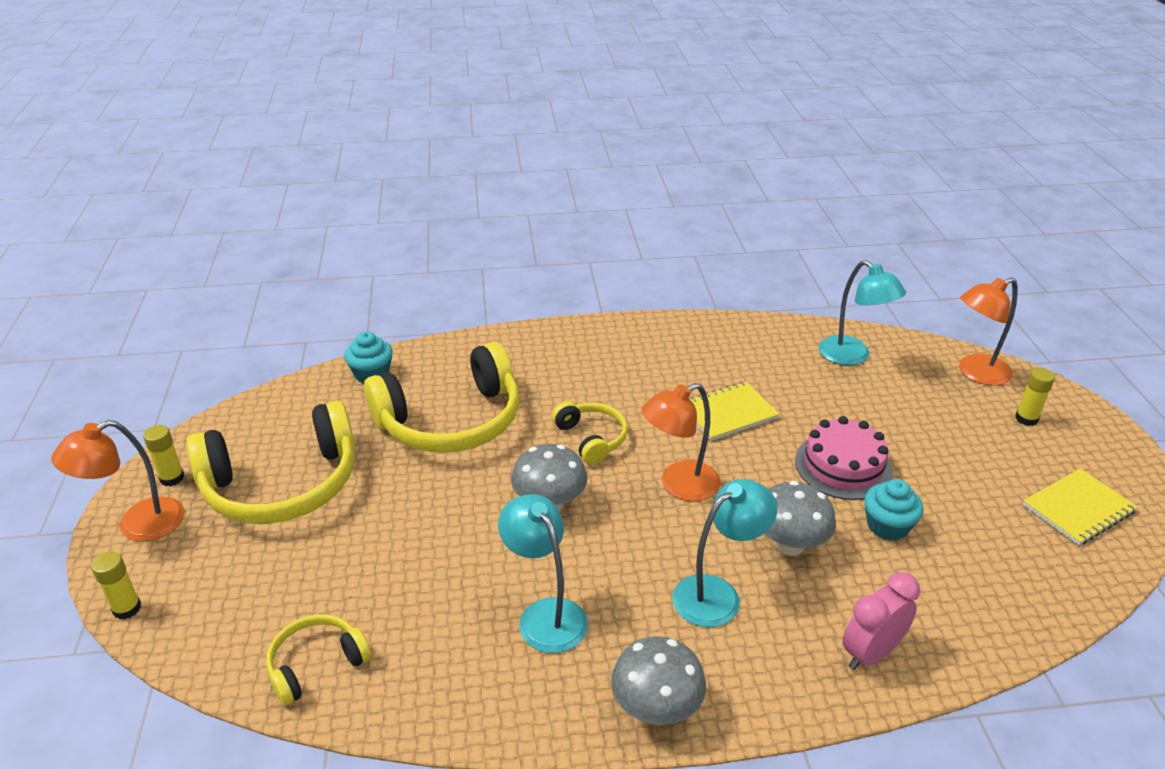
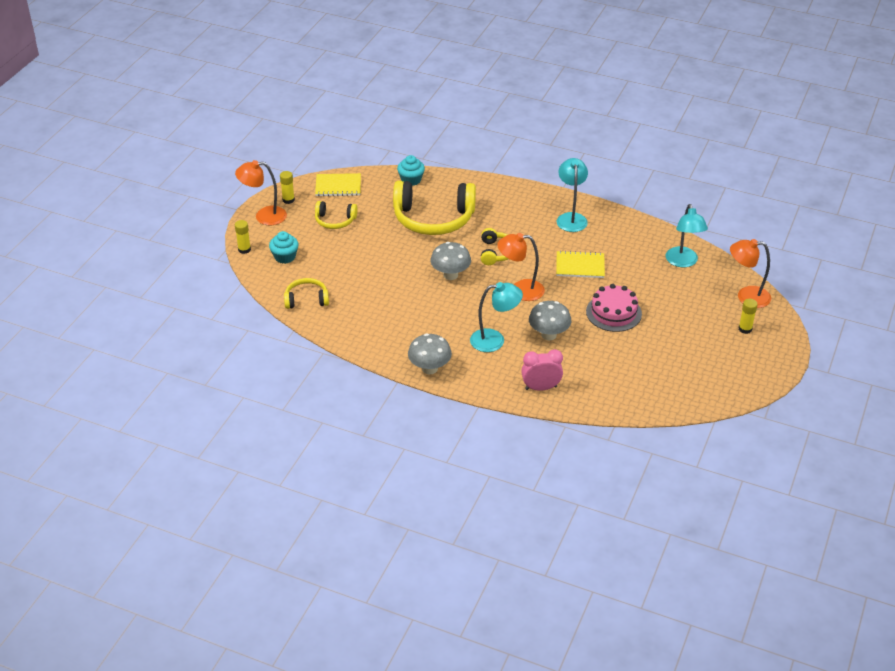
camera: 30 degrees right, 5 degrees up
yellow headphones [186,400,355,524] -> yellow headphones [315,201,358,229], size x0.50
turquoise lamp [498,494,588,653] -> turquoise lamp moved to [557,158,588,232]
turquoise cupcake [864,479,923,541] -> turquoise cupcake moved to [269,231,299,264]
yellow notebook [1023,468,1138,545] -> yellow notebook moved to [315,173,361,196]

